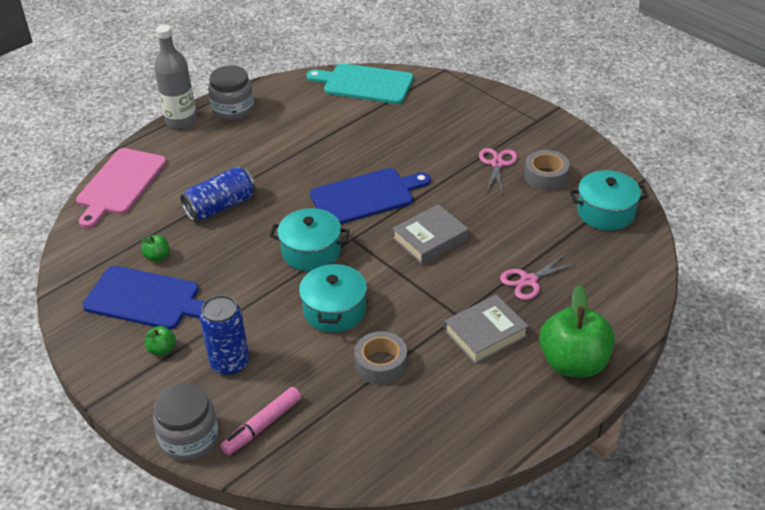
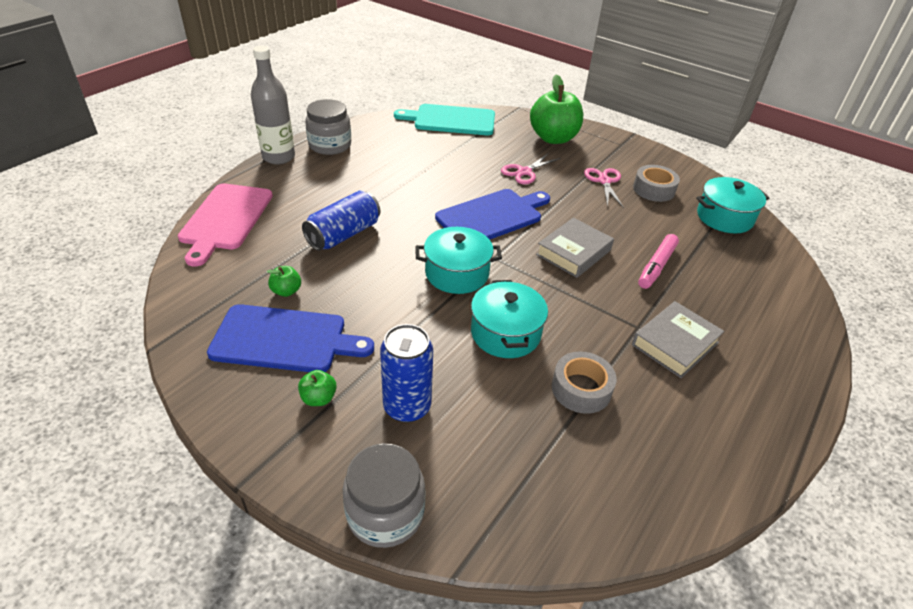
camera: 15 degrees left, 0 degrees up
pink marker [220,387,301,455] -> pink marker moved to [638,234,679,289]
pink scissors [500,253,577,300] -> pink scissors moved to [501,153,561,184]
green apple [539,285,615,377] -> green apple moved to [530,74,583,144]

